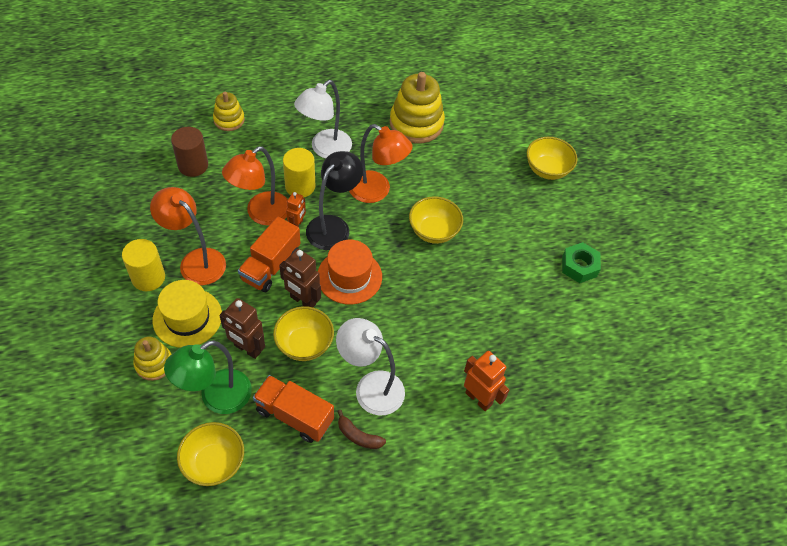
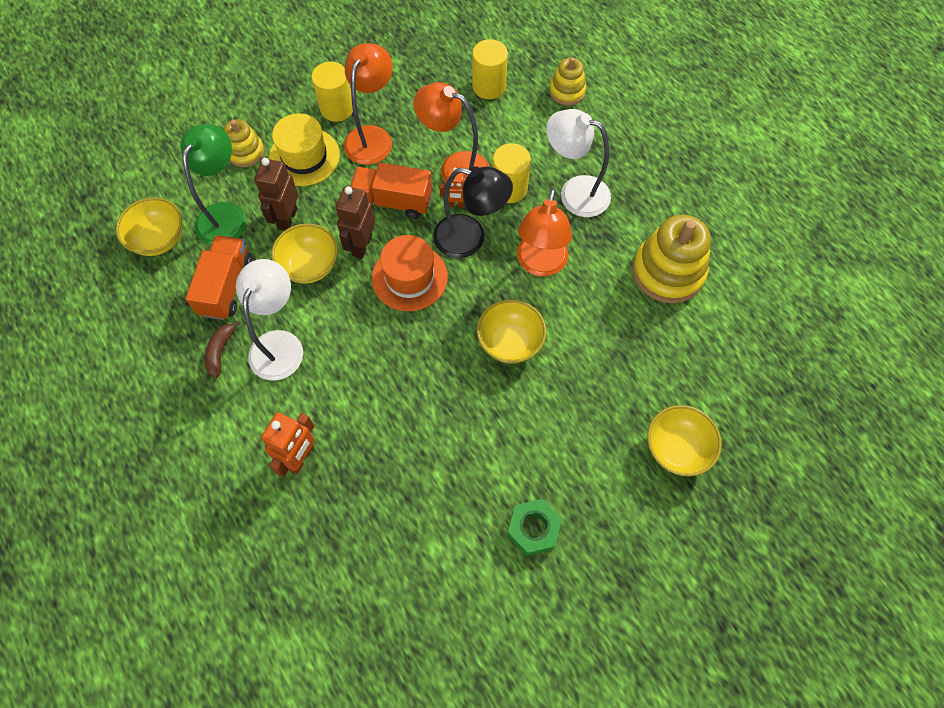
camera: 75 degrees right, 10 degrees up
green lamp [164,340,252,414] -> green lamp turned 75 degrees clockwise [180,124,246,245]
brown cylinder [171,127,208,177] -> yellow cylinder [472,39,508,99]

